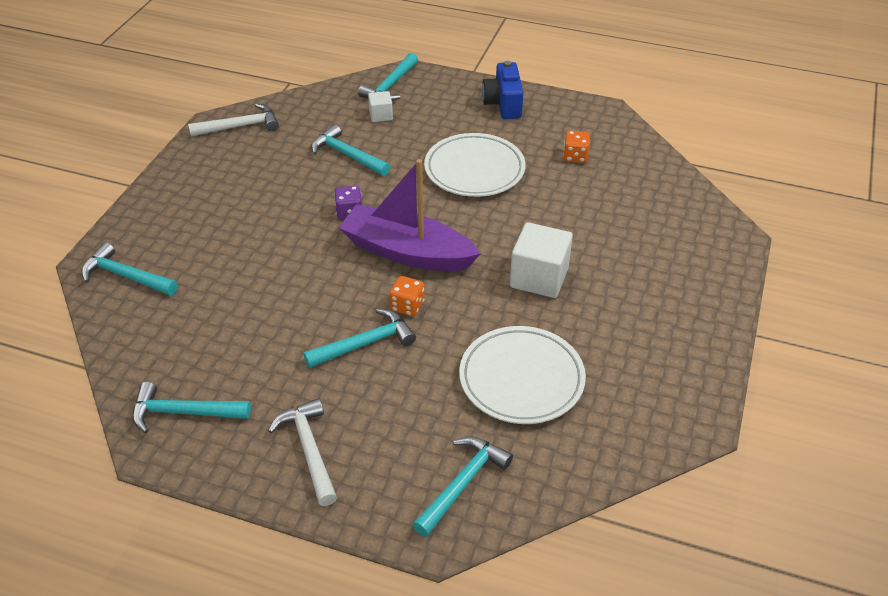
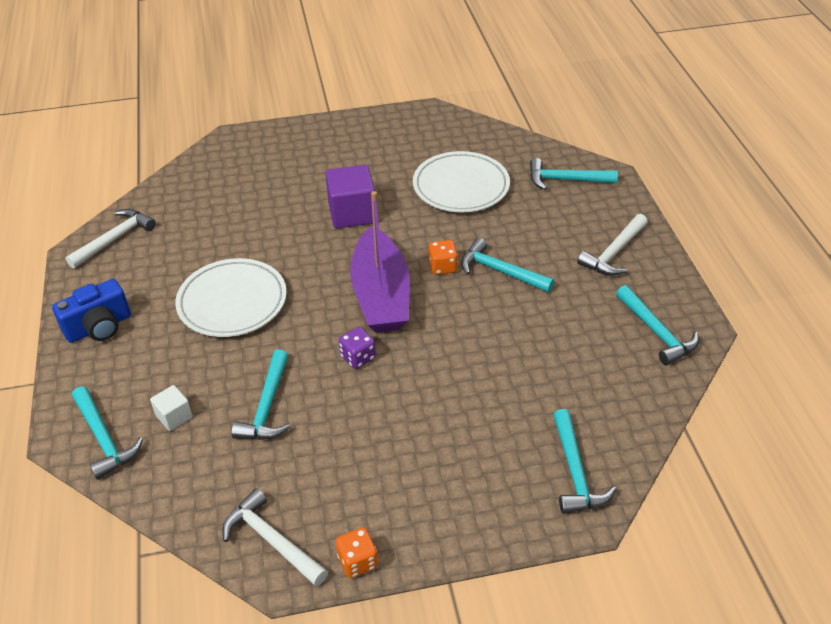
camera: 120 degrees left, 0 degrees up
turquoise hammer [358,53,418,101] -> turquoise hammer turned 60 degrees clockwise [72,386,143,480]
white cube [510,222,573,298] -> purple cube [325,165,375,229]
orange dice [563,131,590,163] -> orange dice moved to [336,527,378,578]
none -> white hammer [65,209,156,269]

